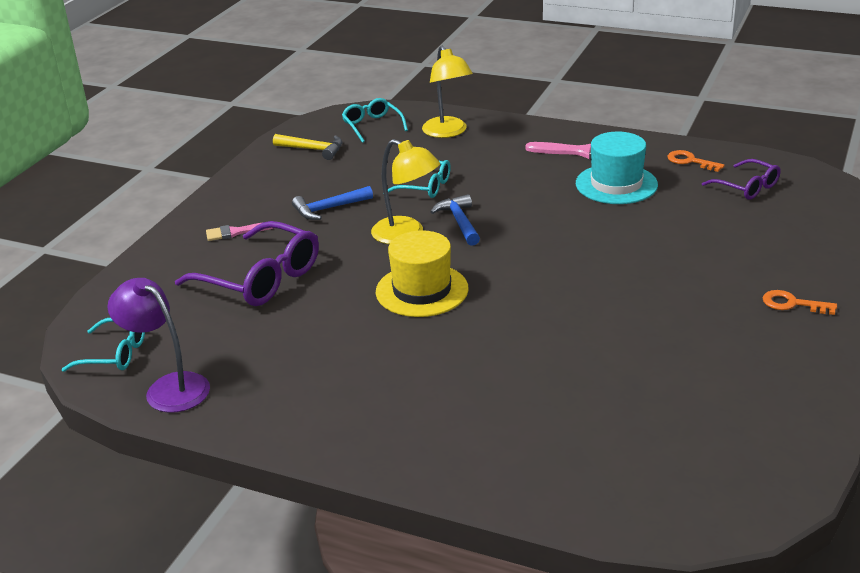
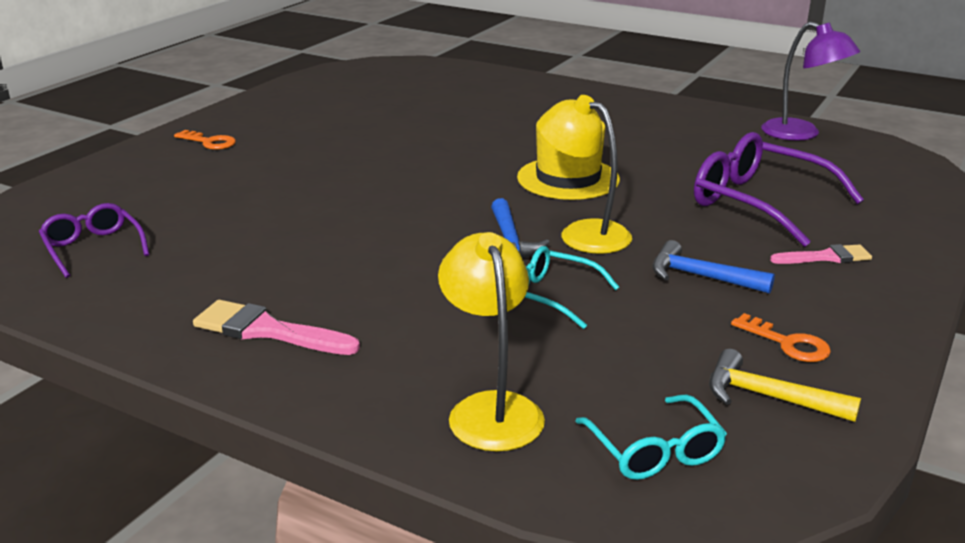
camera: 175 degrees left, 5 degrees down
turquoise glasses [61,318,145,372] -> none
blue hammer [292,186,373,220] -> blue hammer turned 135 degrees counterclockwise [652,240,775,294]
turquoise hat [576,132,658,204] -> none
orange key [667,150,725,172] -> orange key moved to [731,313,831,362]

